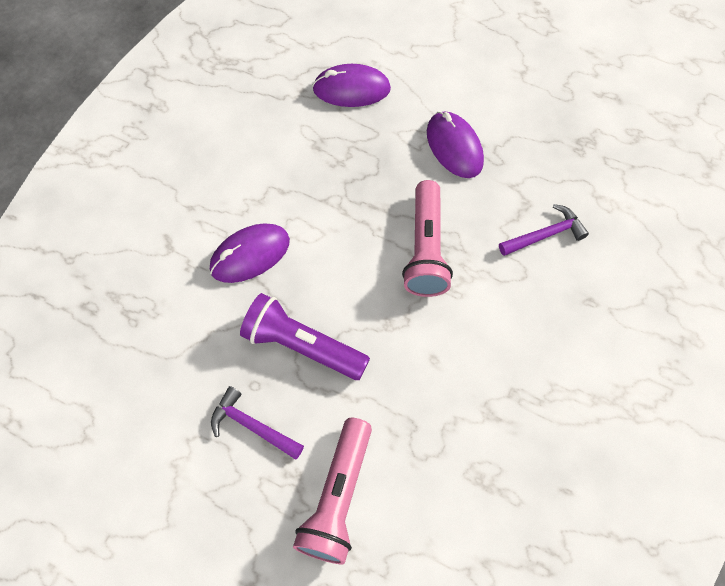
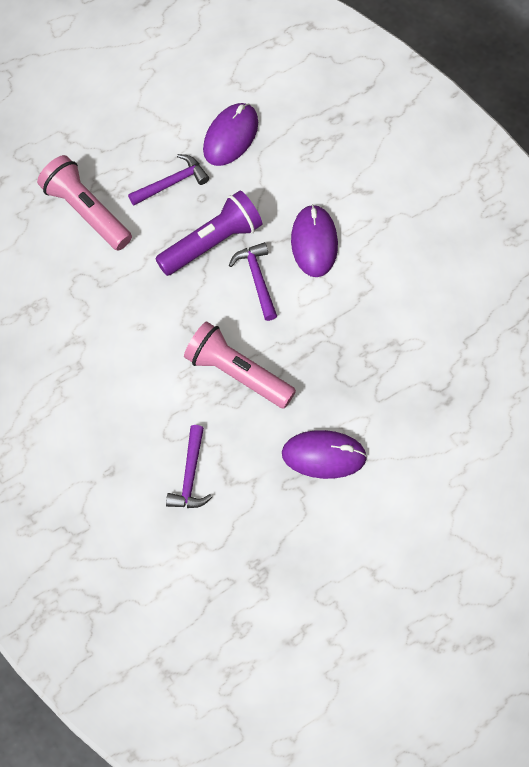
camera: 120 degrees right, 0 degrees up
purple mouse [312,64,391,107] -> purple mouse moved to [203,103,258,166]
none -> purple hammer [229,242,277,321]

